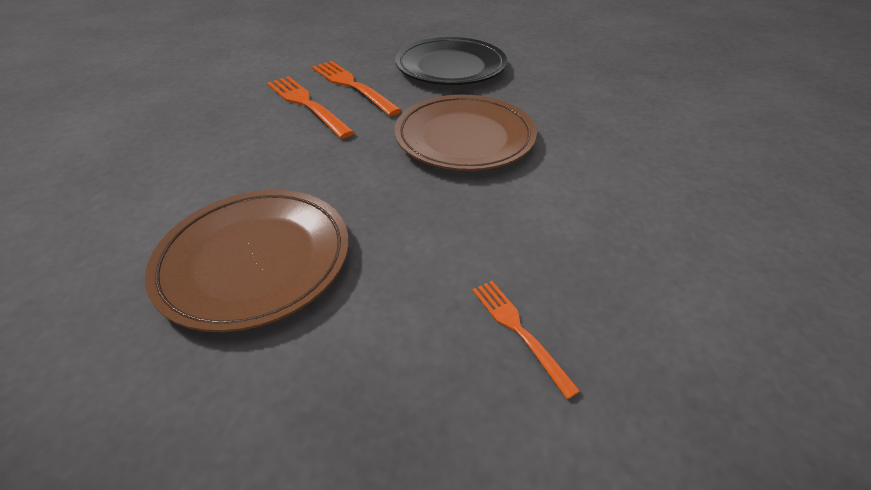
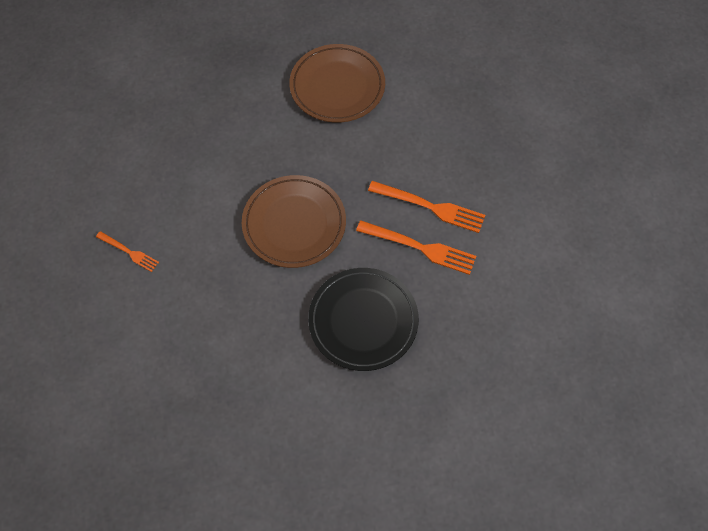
camera: 150 degrees right, 20 degrees up
orange fork [472,281,580,399] -> orange fork moved to [96,231,159,272]

